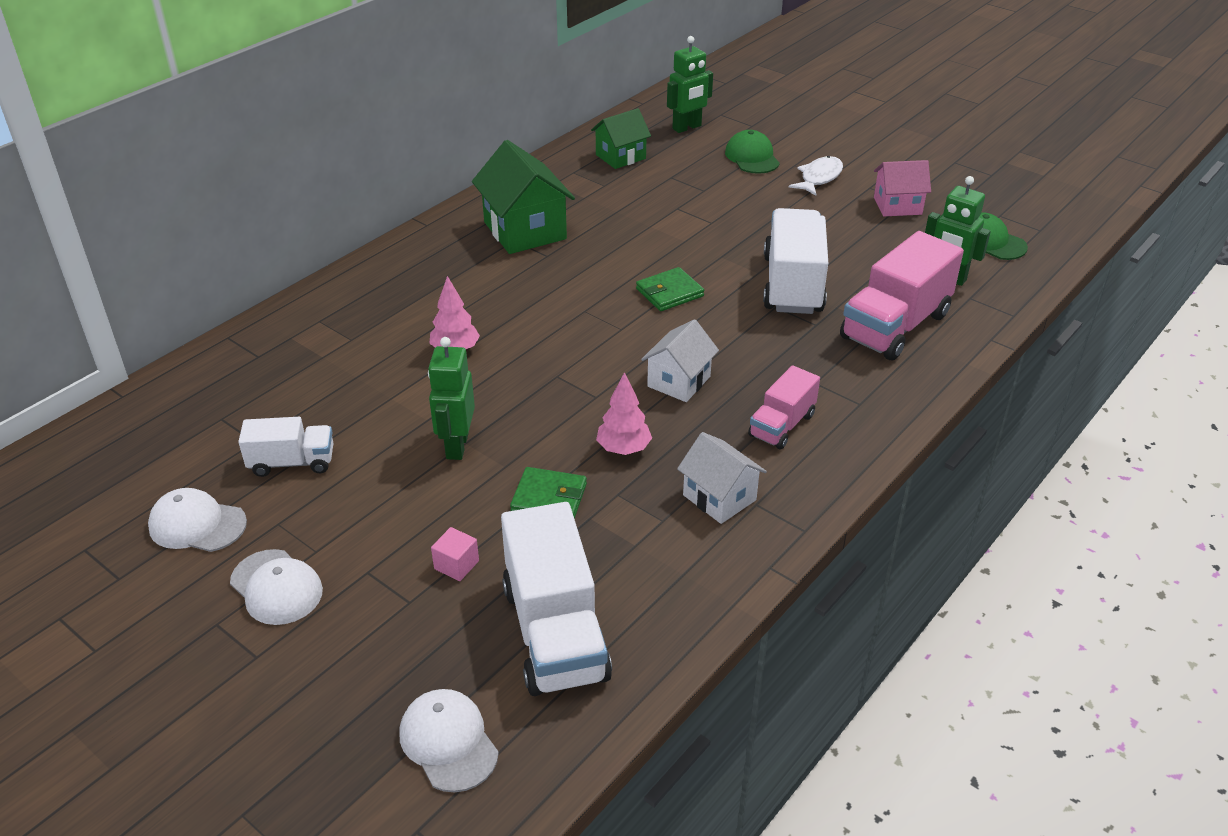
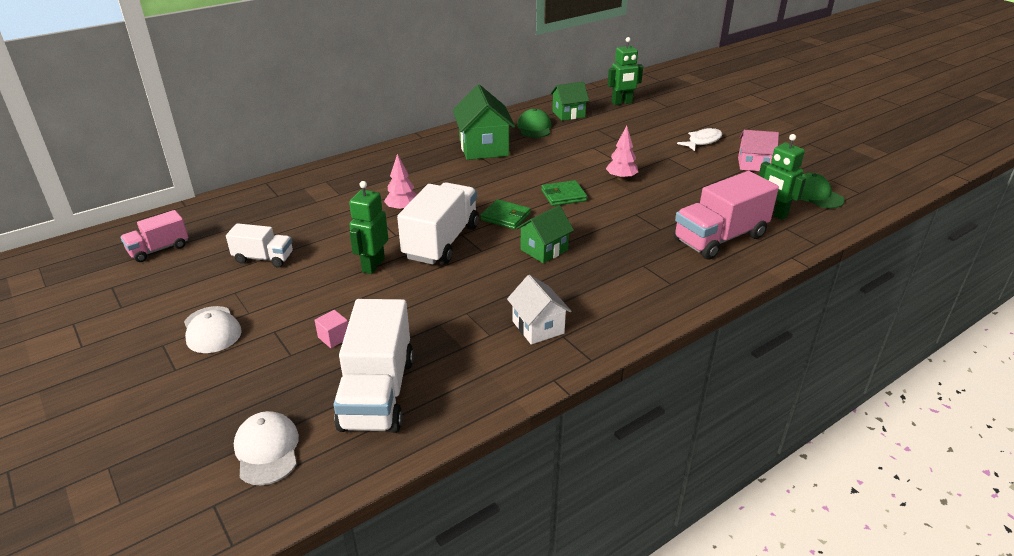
camera: 15 degrees right, 5 degrees down
white cap [148,488,247,552] -> none
green wallet [510,467,587,519] -> green wallet moved to [480,199,531,229]
pink tree [596,372,652,455] -> pink tree moved to [606,126,638,180]
white house [641,319,719,402] -> green house [516,205,574,263]
green cap [725,130,780,174] -> green cap moved to [517,109,551,138]
pink truck [748,365,820,449] -> pink truck moved to [120,210,188,262]
white truck [763,208,828,314] -> white truck moved to [397,182,479,265]

